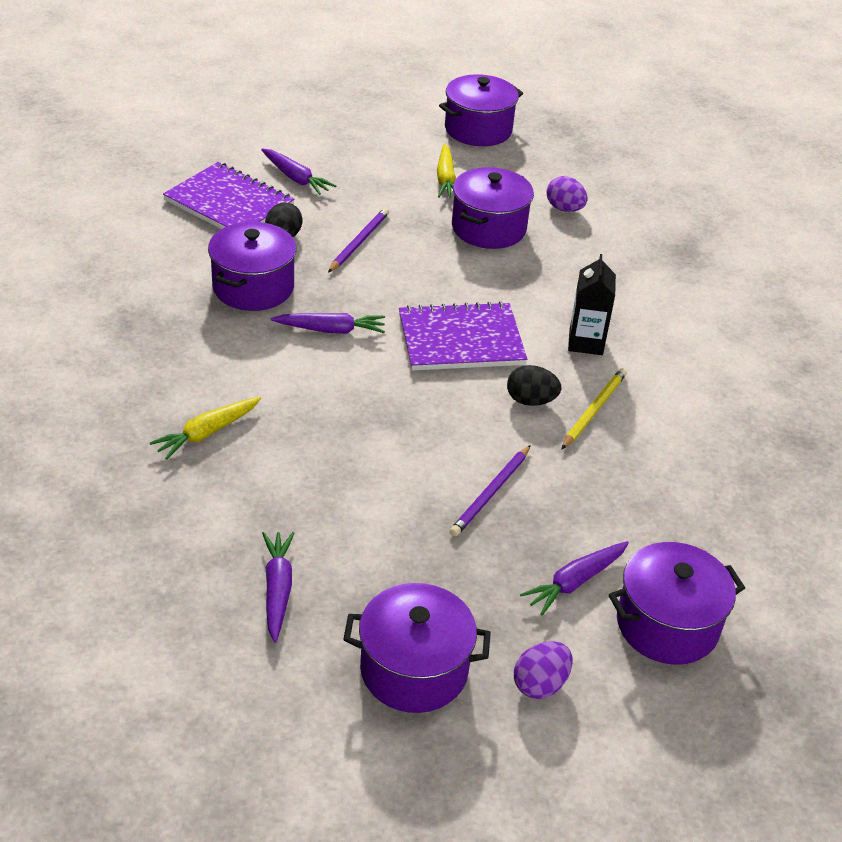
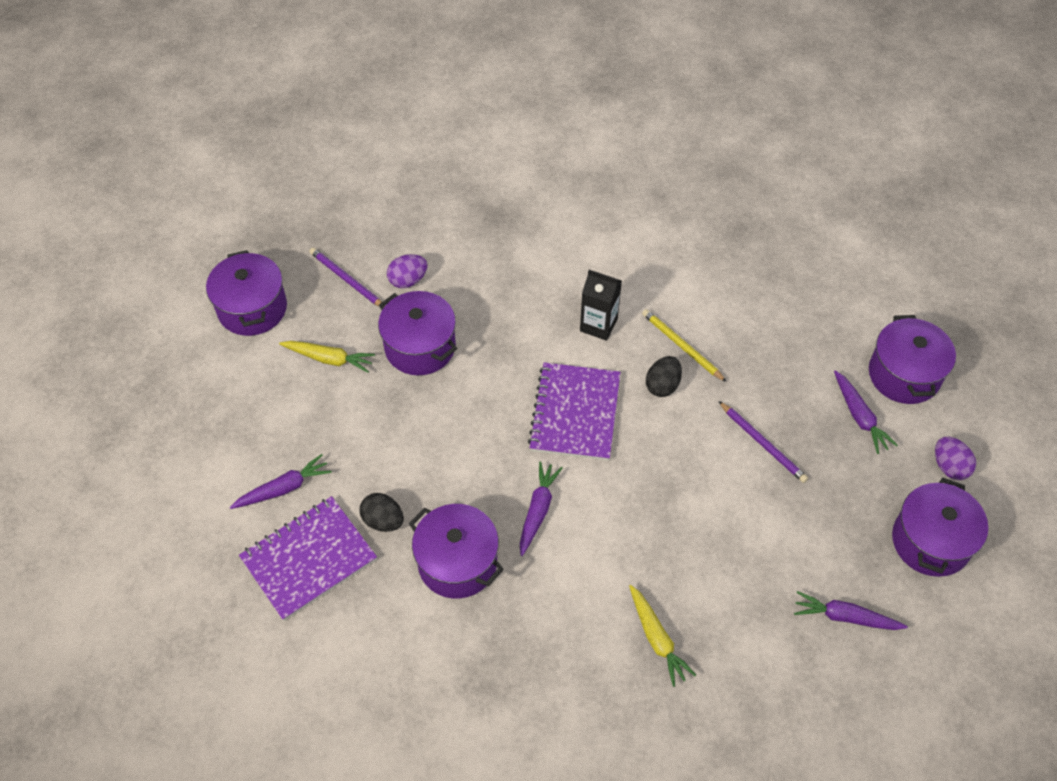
camera: 70 degrees left, 15 degrees up
purple pencil [328,208,389,273] -> purple pencil moved to [309,248,385,307]

